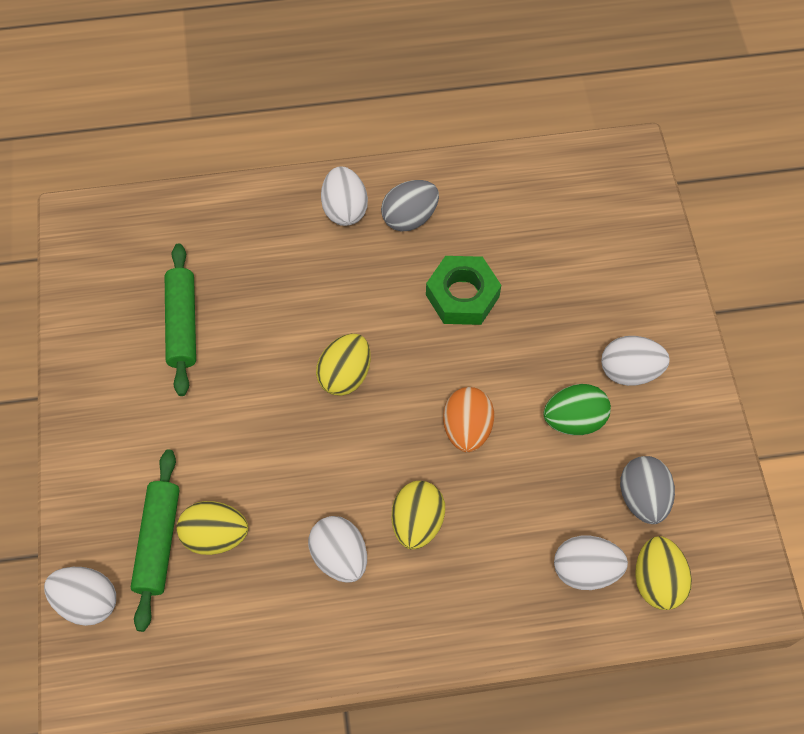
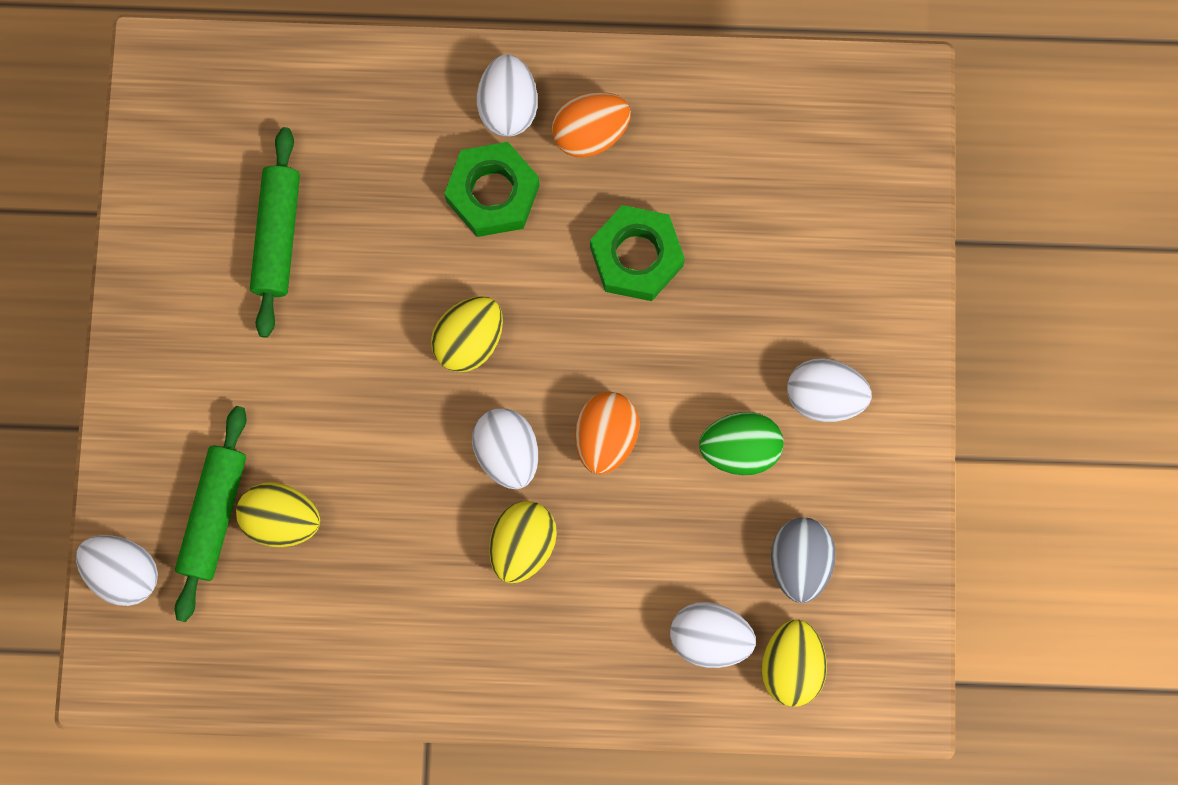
camera: 10 degrees right, 15 degrees up
white egg [308,516,367,583] -> white egg moved to [472,408,538,489]
grey egg [381,180,439,231] -> orange egg [552,92,631,158]
none -> green nut [444,142,540,237]

